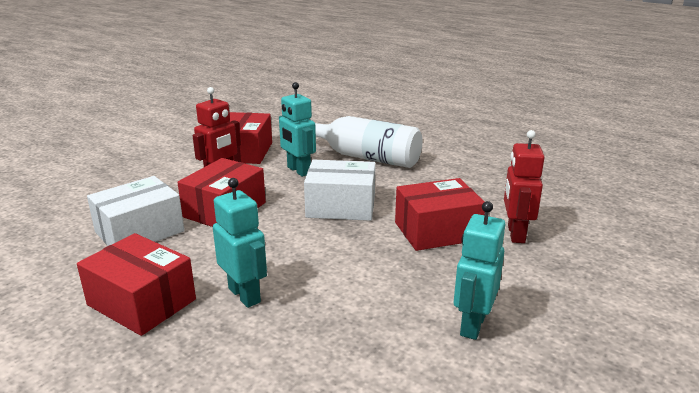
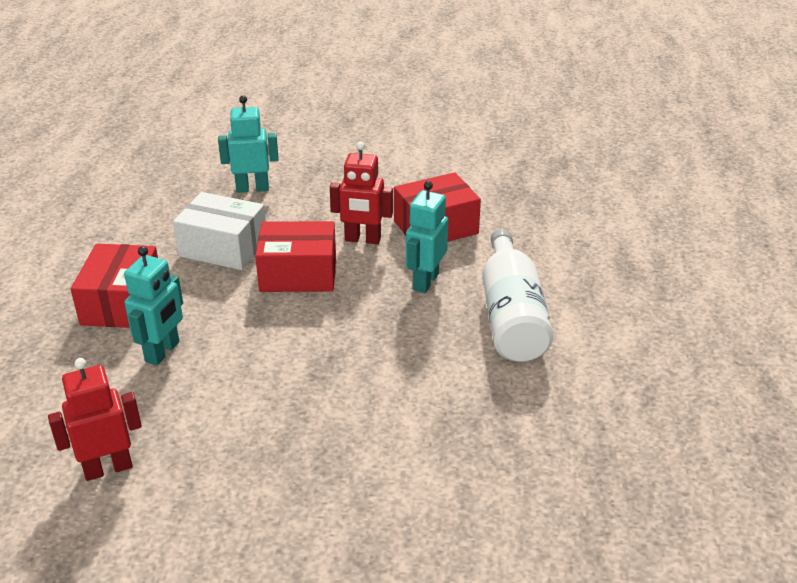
camera: 60 degrees right, 10 degrees up
white box [304,160,376,221] -> none
red box [395,178,485,251] -> none
turquoise robot [454,201,505,340] -> turquoise robot moved to [218,96,279,193]
red robot [504,130,545,243] -> red robot moved to [48,358,142,481]

